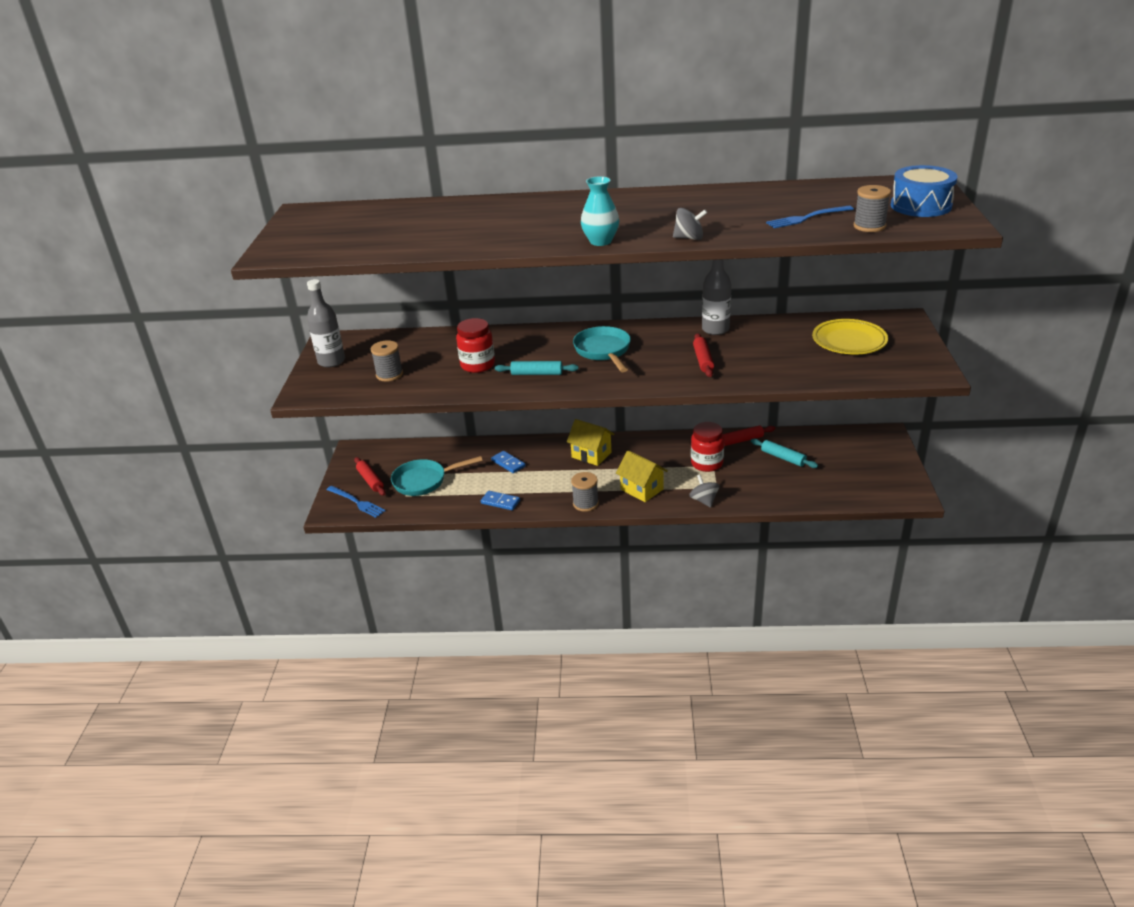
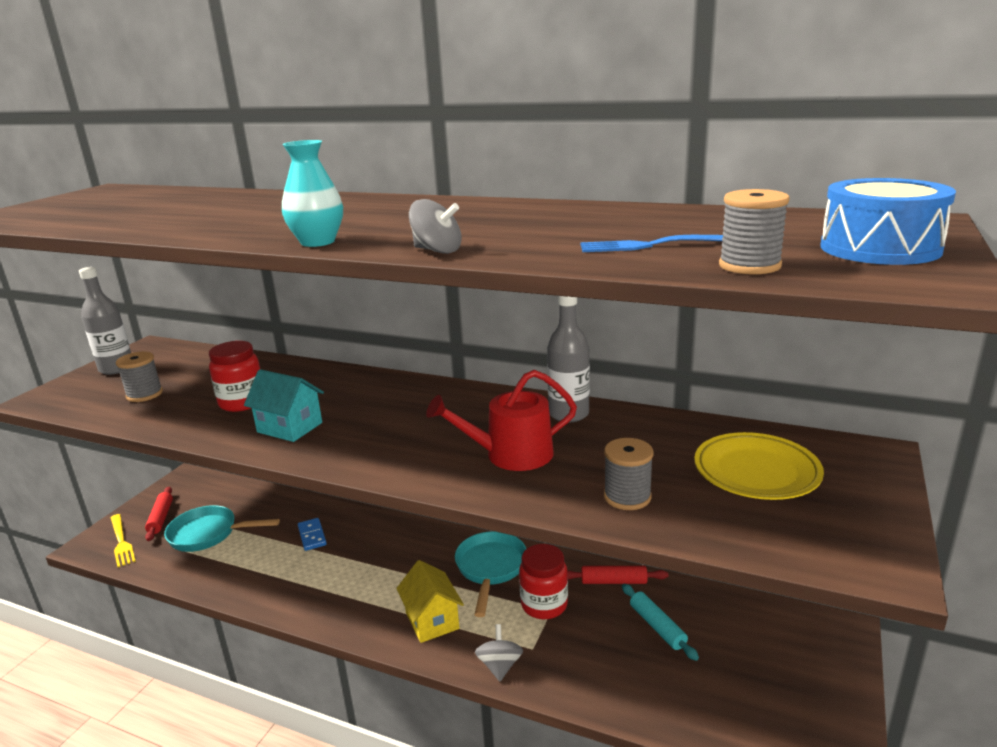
camera: 20 degrees right, 10 degrees down
blue fork [327,486,386,518] -> yellow fork [111,514,136,567]
blue domino [481,491,520,510] -> none
turquoise rolling pin [495,361,579,375] -> turquoise house [244,369,324,442]
yellow house [567,419,614,466] -> none
grey spool [571,472,599,512] -> grey spool moved to [604,438,653,510]
turquoise pan [573,326,631,372] -> turquoise pan moved to [455,531,526,617]
red rolling pin [693,333,714,377] -> red watering can [426,370,577,471]

